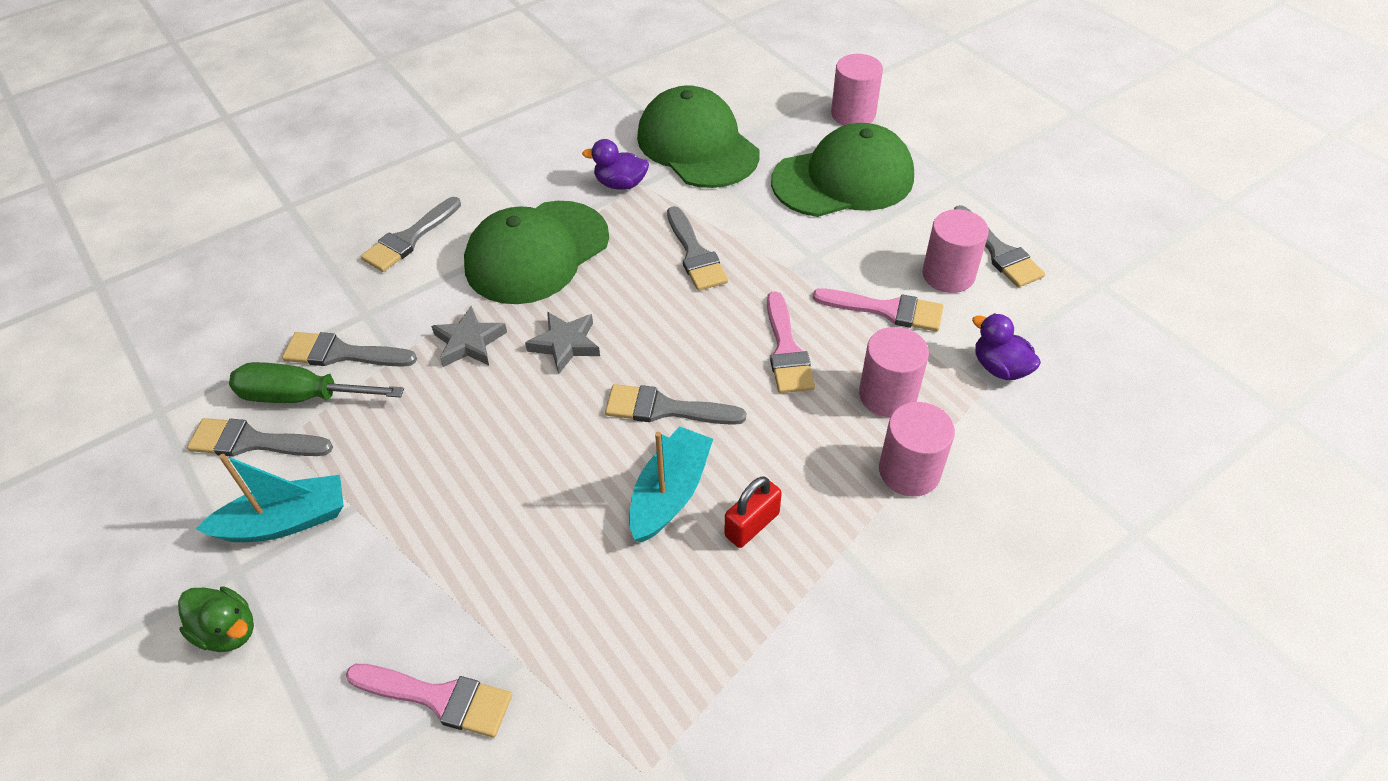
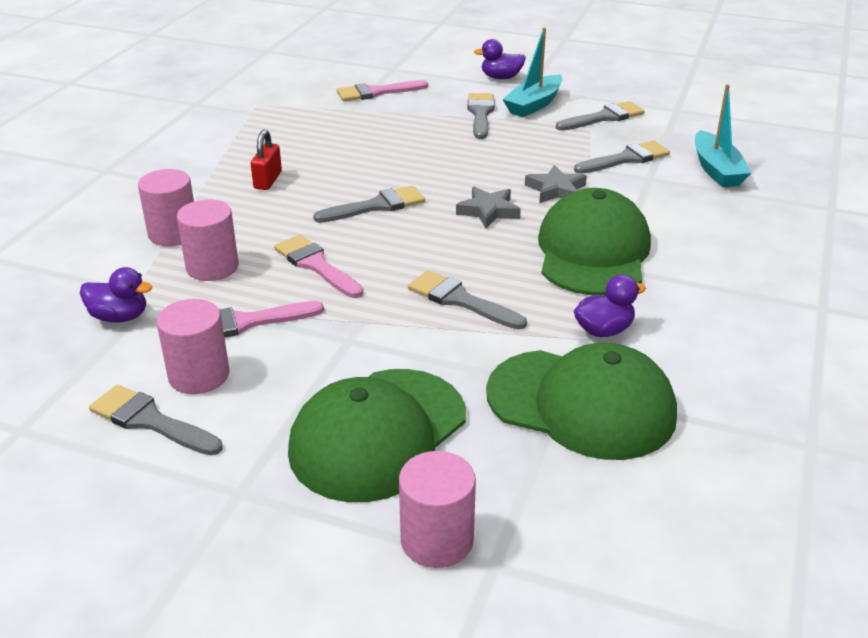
camera: 145 degrees right, 15 degrees down
green duck [178,586,254,652] -> purple duck [474,39,526,79]
green screwdriver [229,362,404,403] -> none
grey brush [361,197,461,272] -> grey brush moved to [468,93,494,139]
turquoise boat [629,426,713,542] -> turquoise boat moved to [695,84,751,187]

